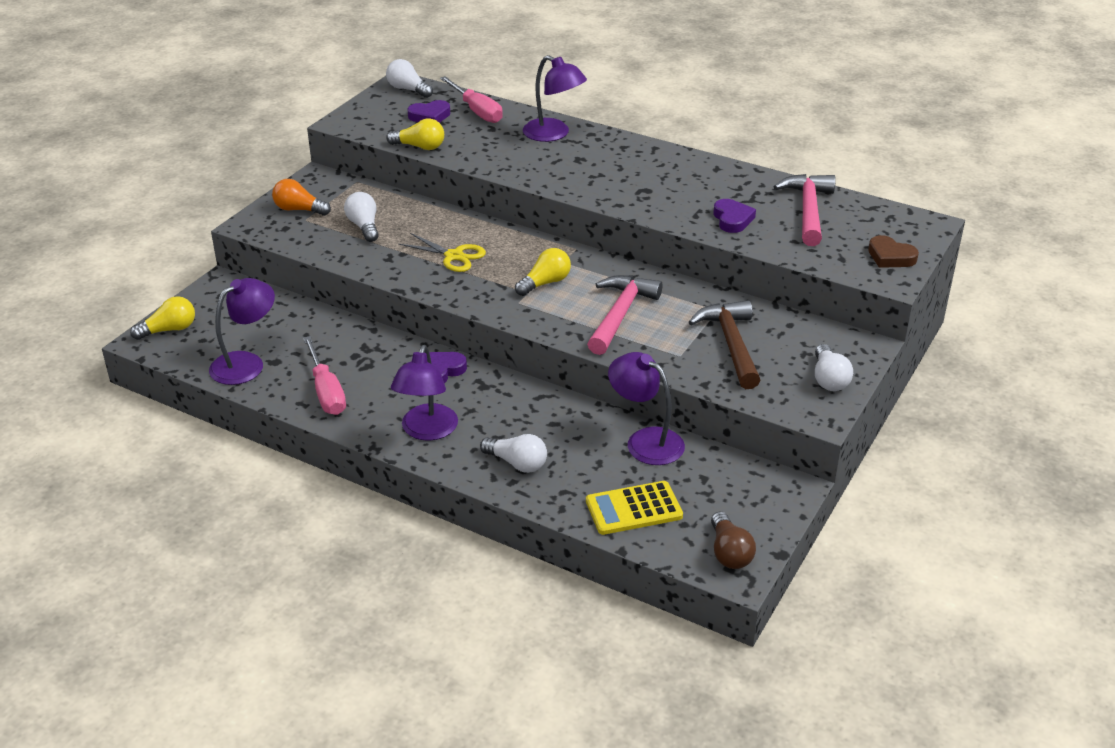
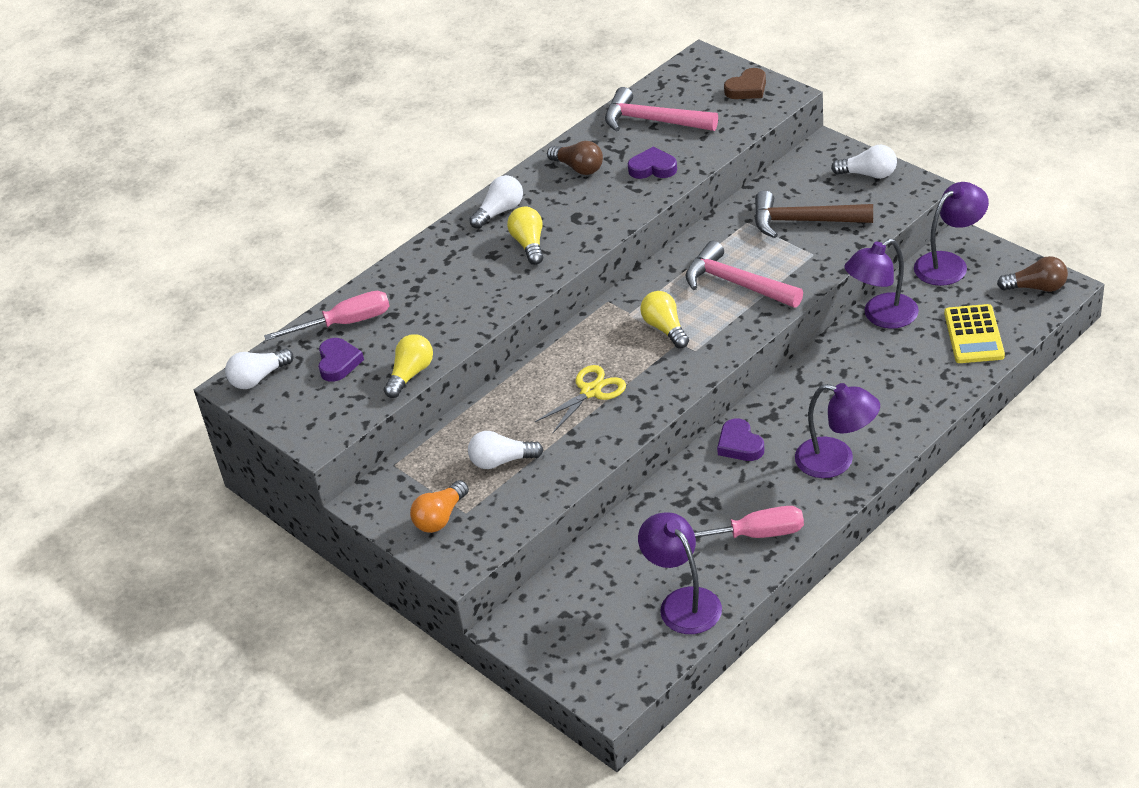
camera: 70 degrees left, 5 degrees up
yellow light bulb [130,296,195,340] -> yellow light bulb moved to [507,207,543,265]
white light bulb [480,434,547,473] -> white light bulb moved to [469,175,523,229]
purple lamp [523,55,587,142] -> purple lamp moved to [914,182,989,286]
none -> brown light bulb [547,141,603,175]

